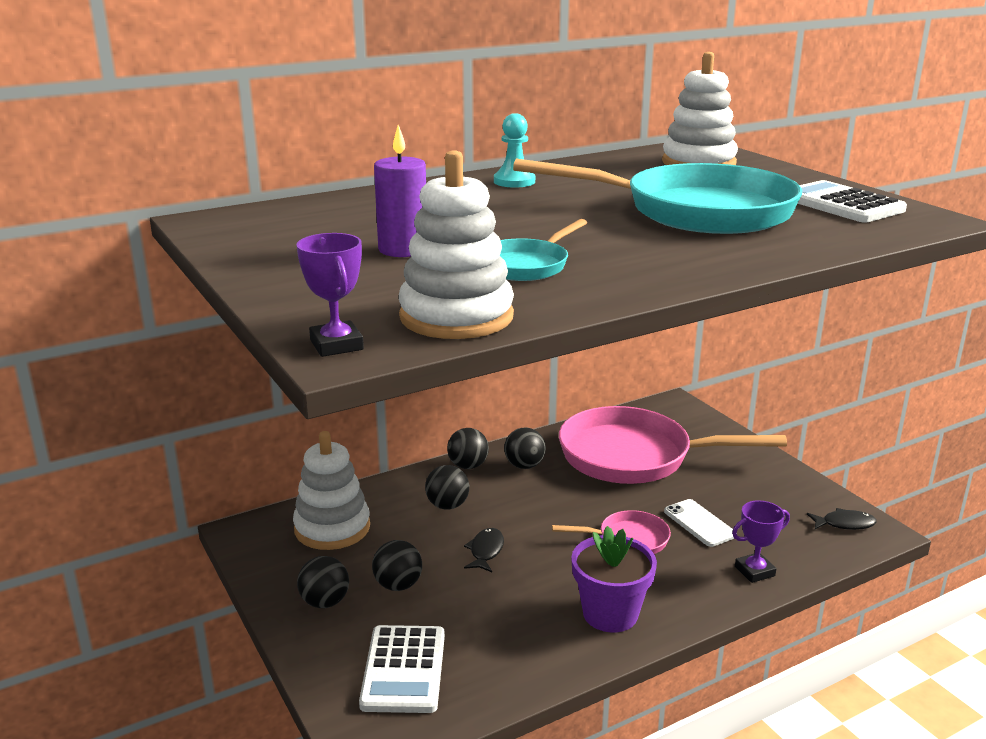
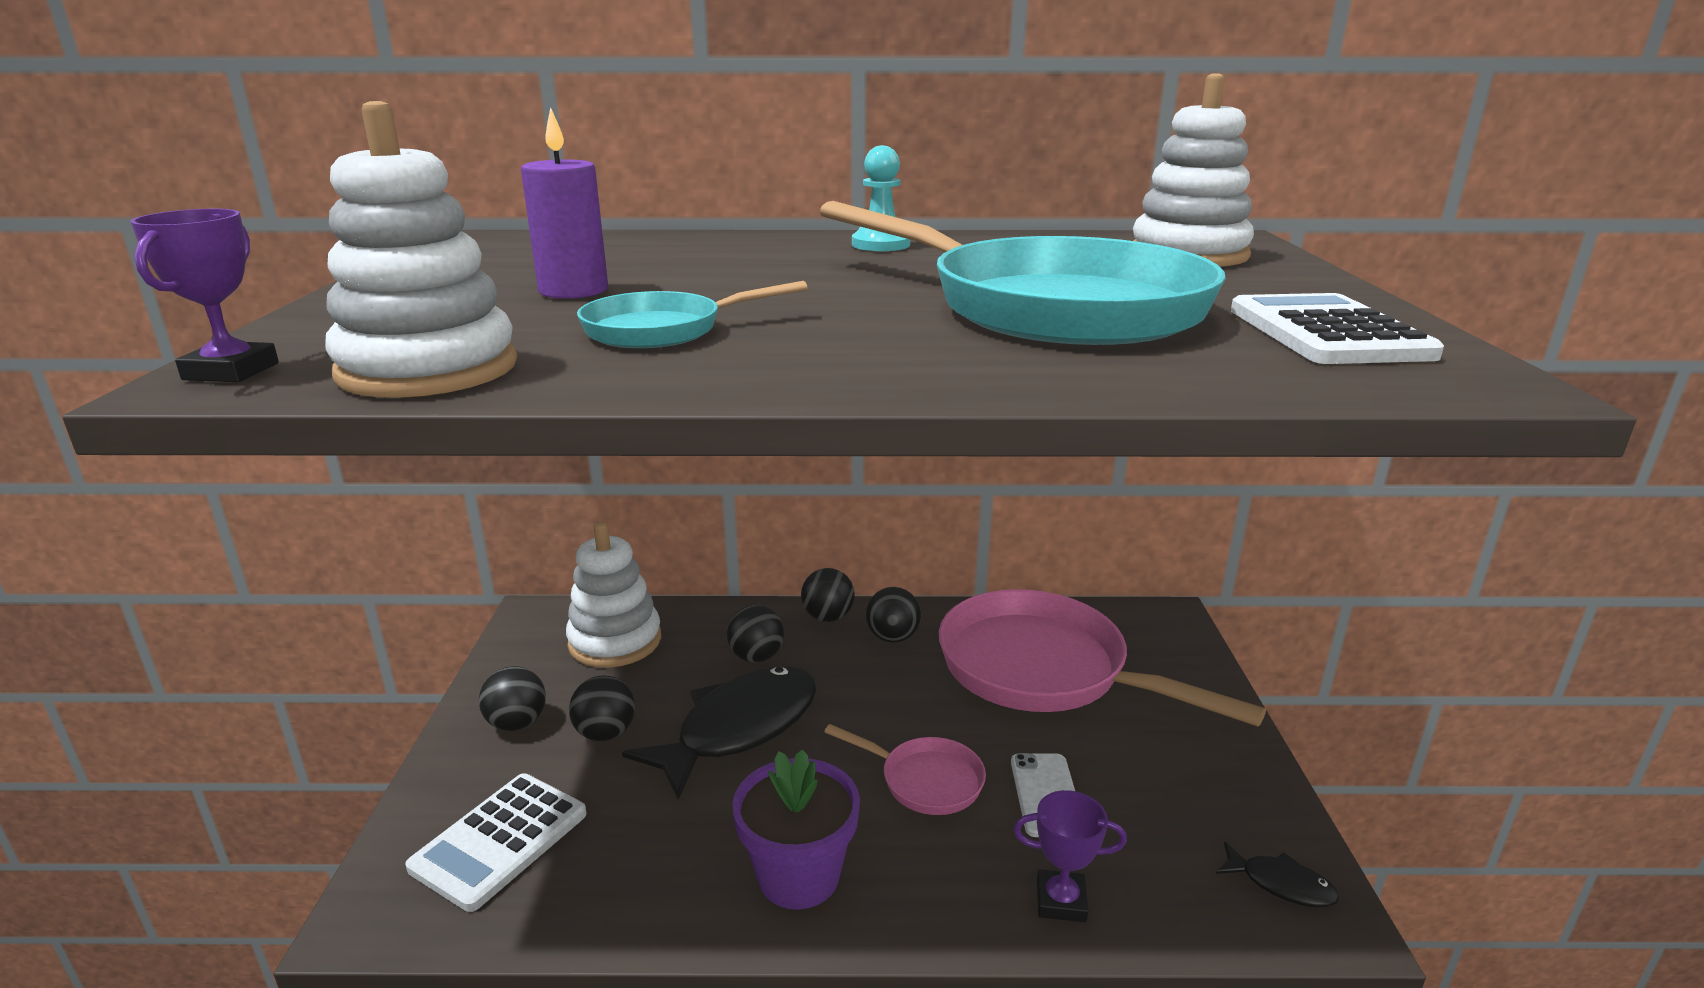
camera: 30 degrees right, 0 degrees up
black fish [464,528,504,572] -> black fish [622,666,817,800], size x2.26

